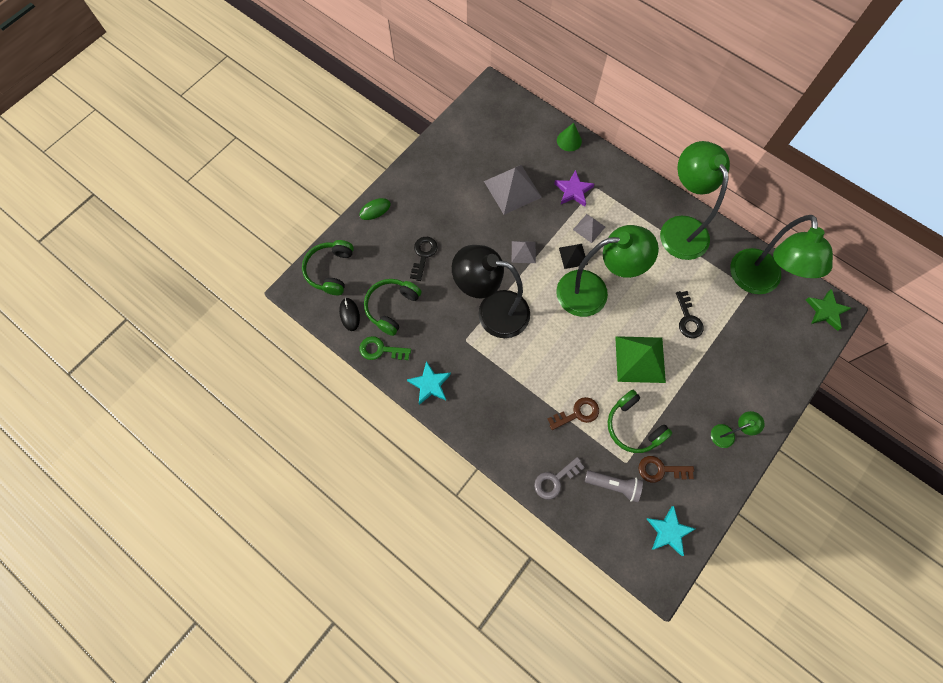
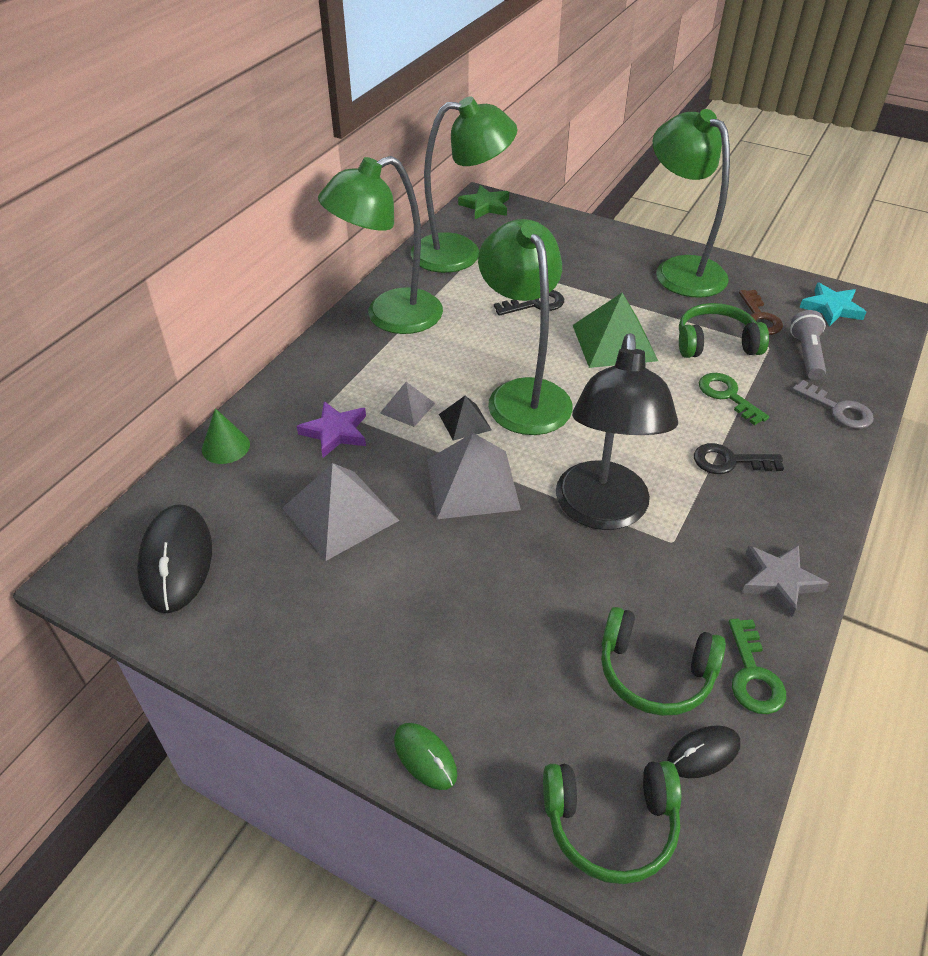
camera: 100 degrees left, 25 degrees down
turquoise star [407,361,451,405] -> grey star [742,545,829,617]
black key [410,237,438,281] -> black key moved to [694,443,784,474]
grey pyramid [512,241,536,263] -> grey pyramid [427,433,521,519], size x1.86
brown key [548,397,599,430] -> green key [699,373,769,425]
green headphones [608,390,672,453] -> green headphones turned 135 degrees counterclockwise [679,303,769,358]
green lamp [711,411,765,448] -> green lamp [653,109,730,298], size x2.29
none -> black mouse [137,504,212,613]

